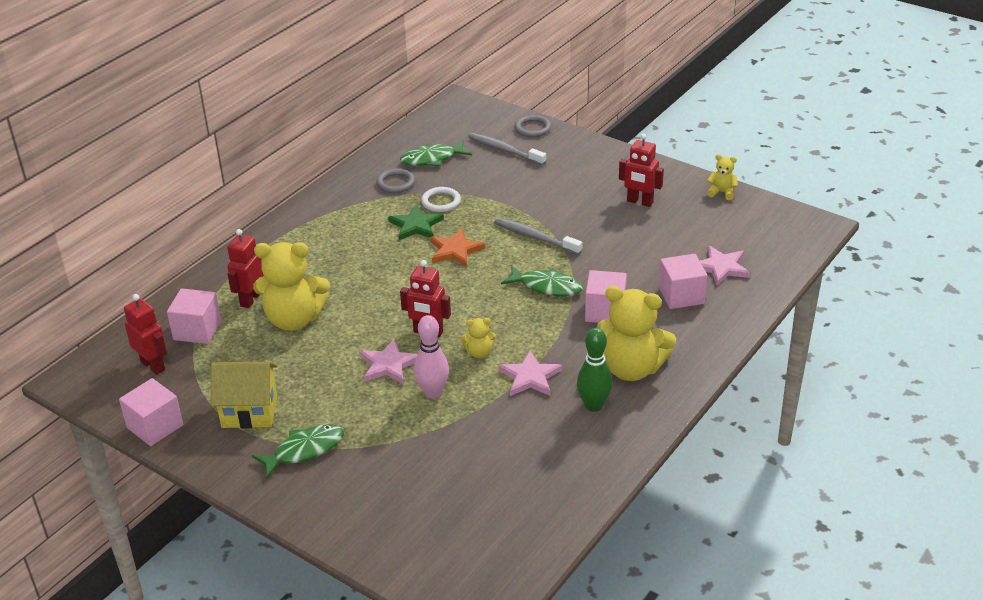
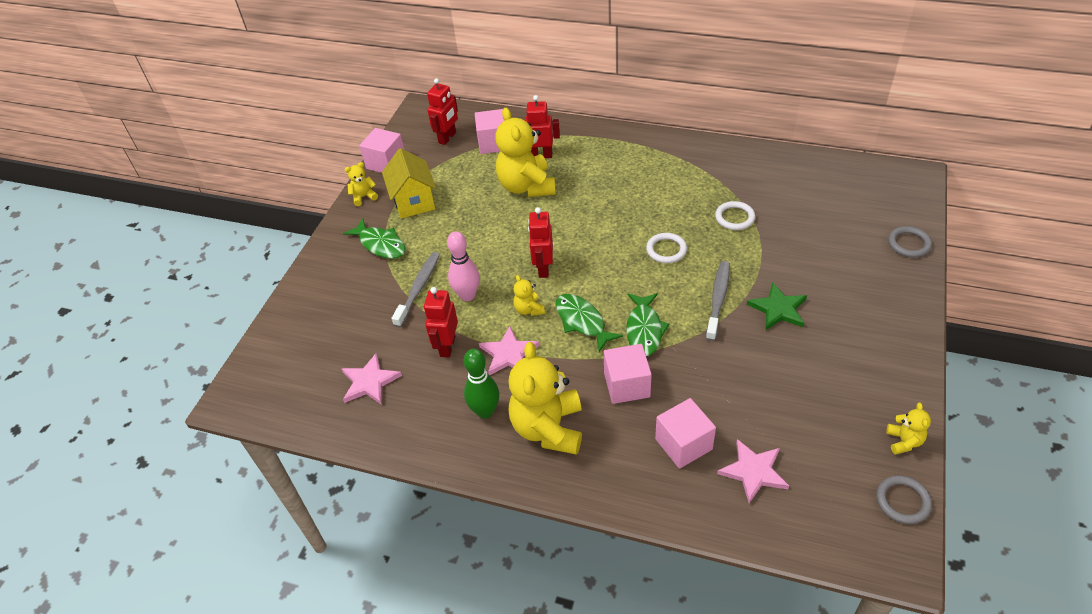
camera: 75 degrees right, 10 degrees up
pink star [359,339,418,384] -> pink star moved to [342,353,402,405]
grey ring [376,169,415,193] -> grey ring moved to [876,475,932,524]
green star [388,205,444,240] -> green star moved to [747,282,807,330]
green fish [400,141,472,166] -> green fish moved to [555,294,623,352]
orange star [430,228,485,267] -> white ring [646,233,687,263]
grey toothbrush [468,133,546,166] -> grey toothbrush moved to [391,252,440,327]
red robot [619,134,664,207] -> red robot moved to [424,287,458,358]
none -> yellow teddy bear [345,162,378,206]

